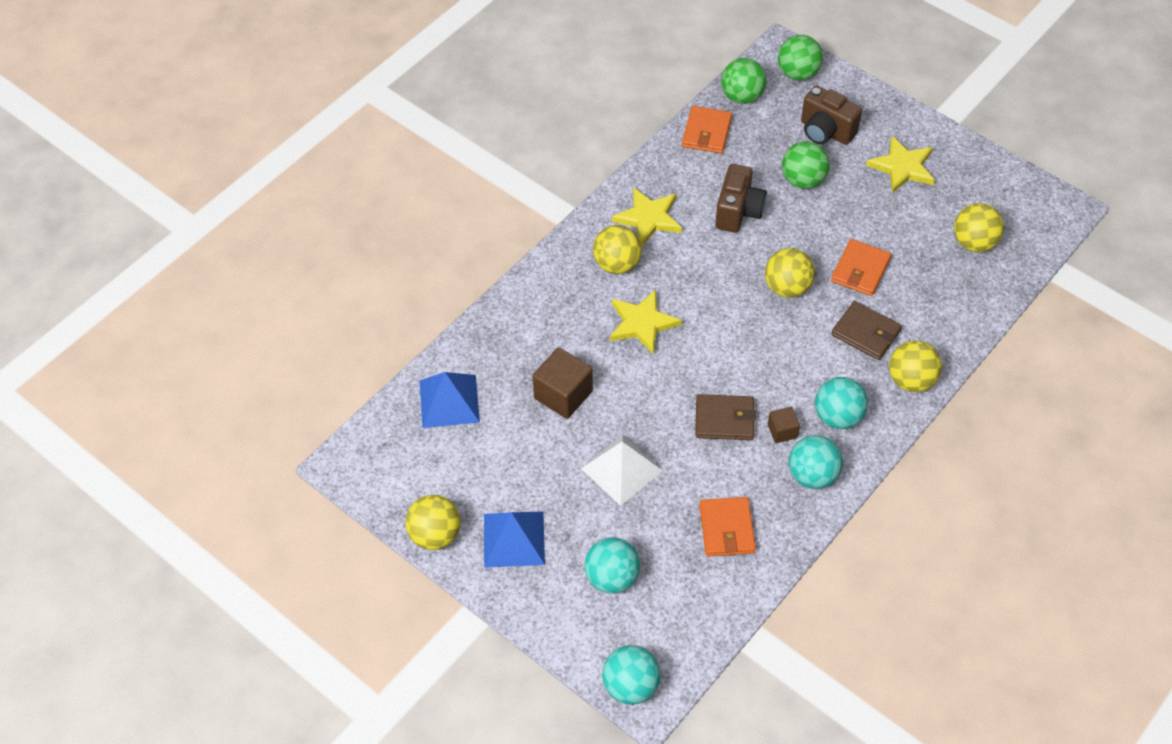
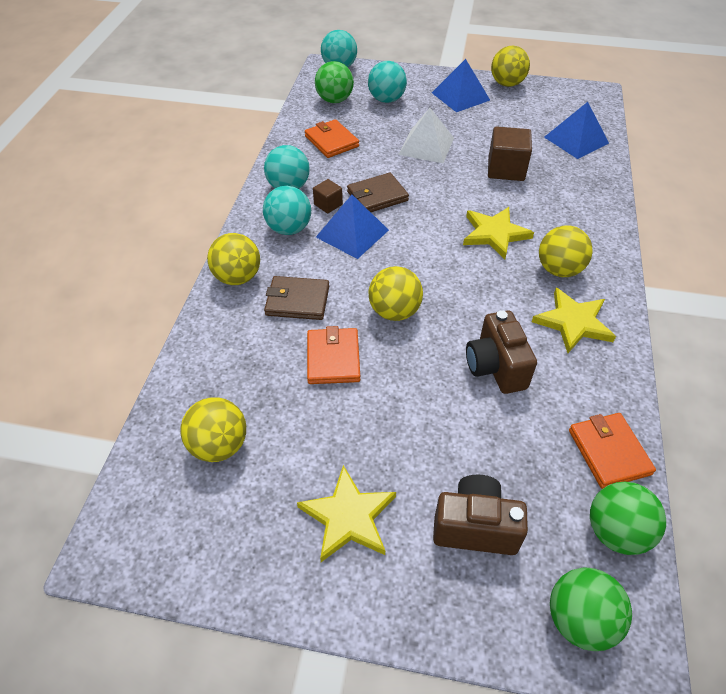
camera: 150 degrees right, 5 degrees down
green ball [782,141,830,189] -> green ball moved to [315,61,354,103]
none -> blue pyramid [316,195,389,259]

